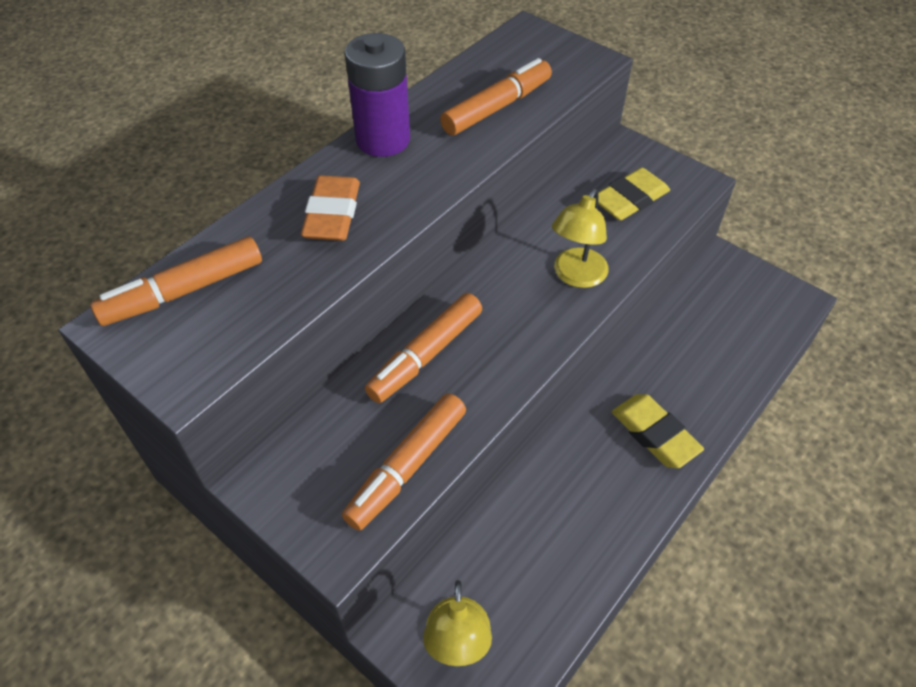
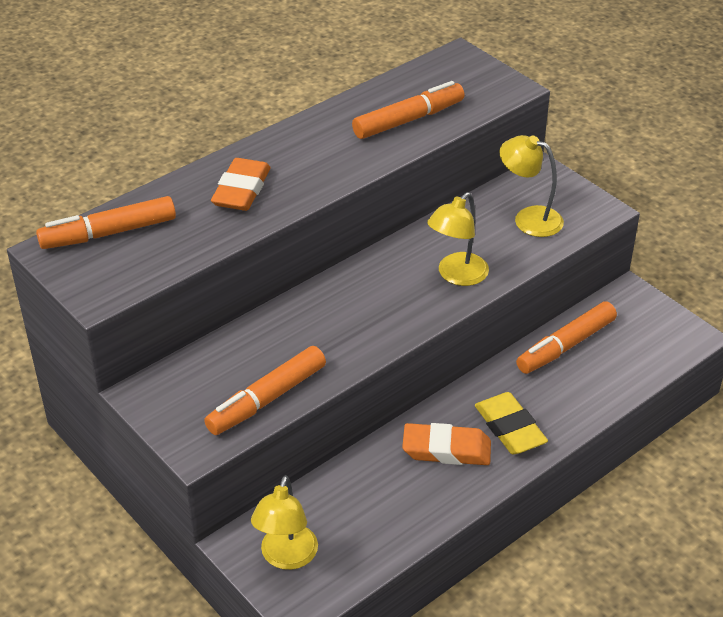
camera: 10 degrees right, 10 degrees down
purple battery [345,33,410,157] -> none
orange marker [365,293,482,403] -> orange marker moved to [516,301,617,374]
yellow eraser [598,168,670,220] -> yellow lamp [499,135,564,237]
none -> orange eraser [402,423,491,465]

